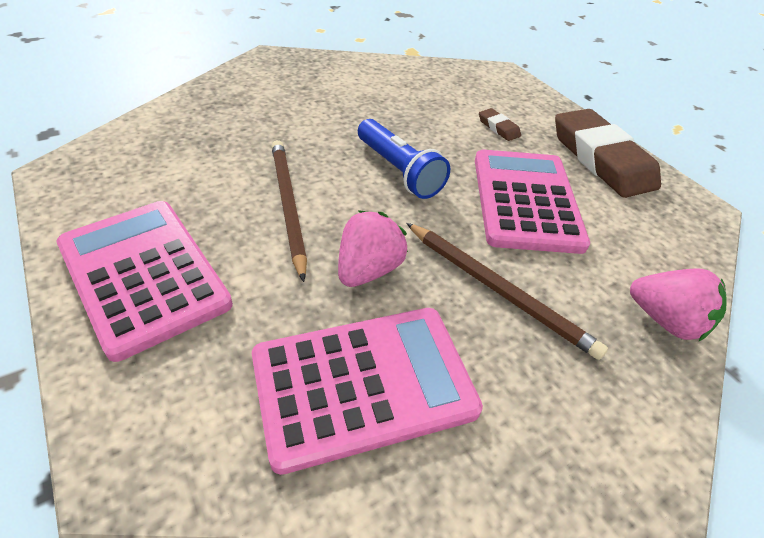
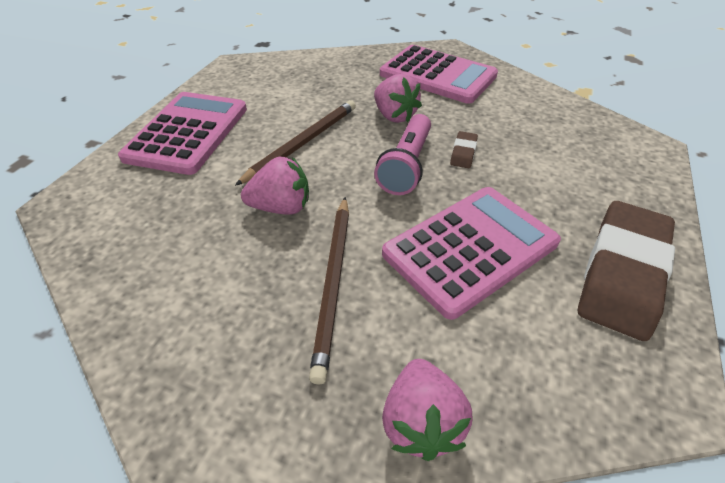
camera: 55 degrees right, 0 degrees up
pink calculator [252,308,483,475] -> pink calculator moved to [380,45,498,104]
blue flashlight [358,119,450,199] -> pink flashlight [374,114,431,195]
brown eraser [479,108,521,141] -> brown eraser moved to [450,131,478,168]
none -> pink strawberry [374,74,422,123]

